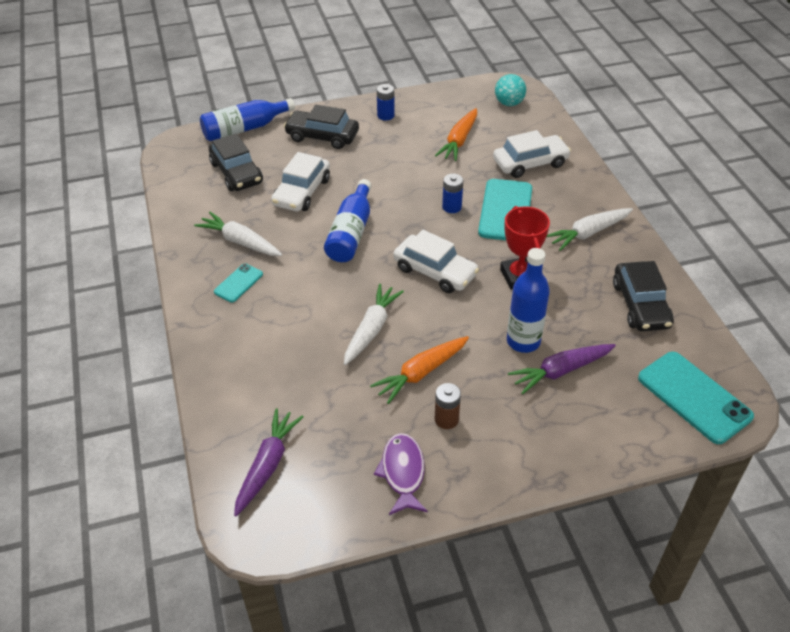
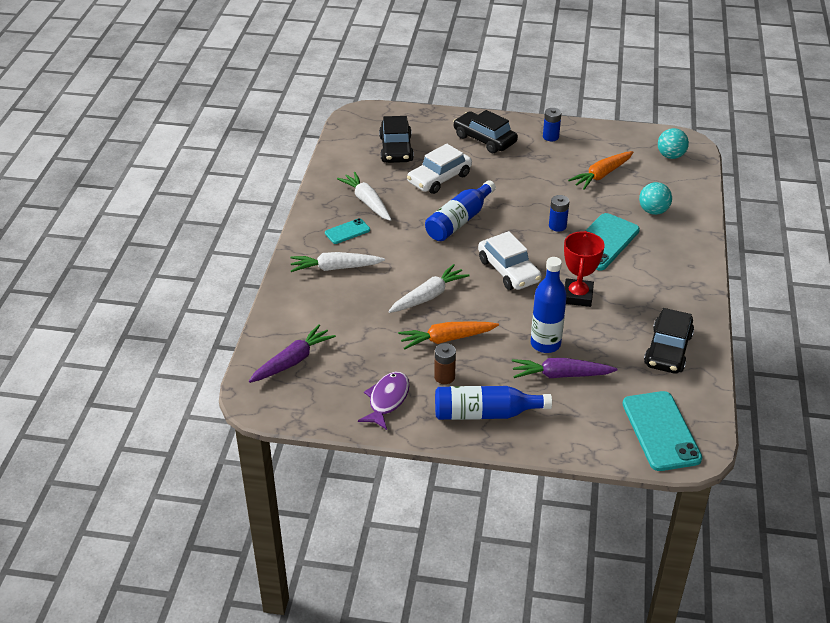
camera: 25 degrees right, 5 degrees down
blue bottle [200,98,295,141] -> blue bottle moved to [435,386,552,420]
white car [493,130,571,178] -> turquoise ball [639,182,672,215]
white carrot [547,208,633,251] -> white carrot moved to [290,252,385,272]

